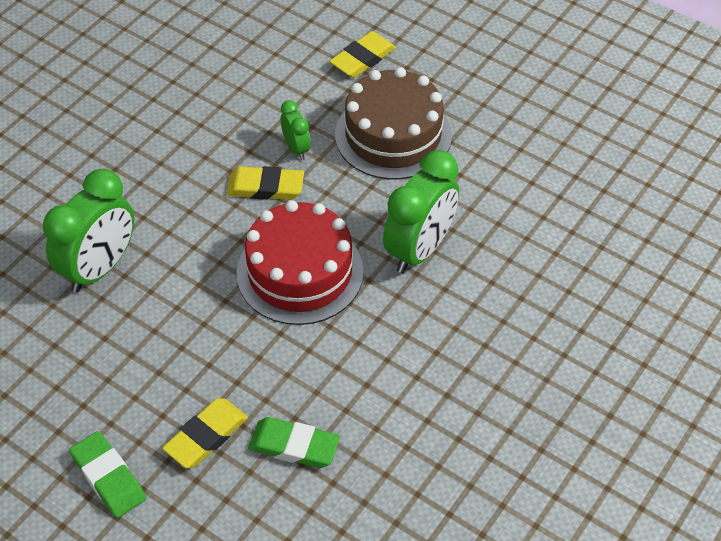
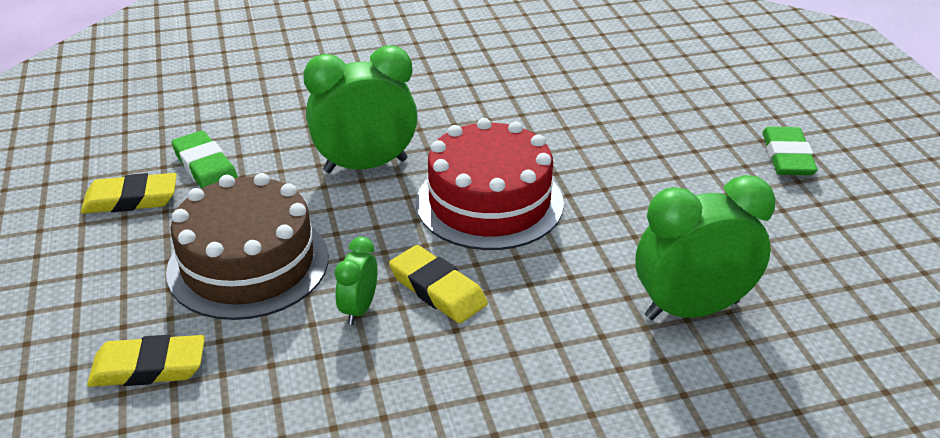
camera: 140 degrees left, 15 degrees down
yellow eraser [162,398,248,468] -> yellow eraser moved to [81,173,177,214]
green eraser [248,417,340,468] -> green eraser moved to [172,131,238,188]

